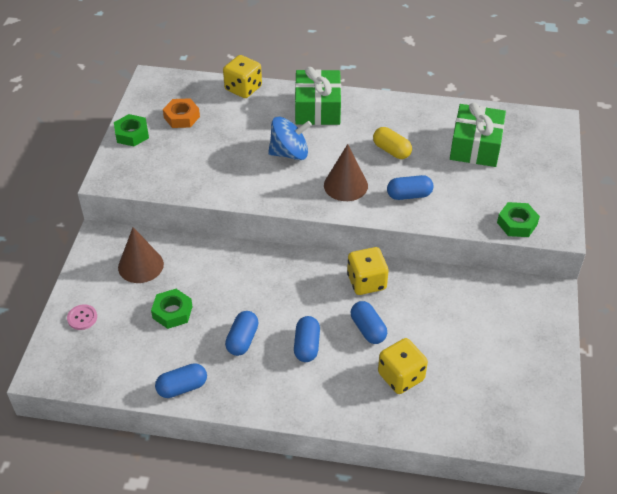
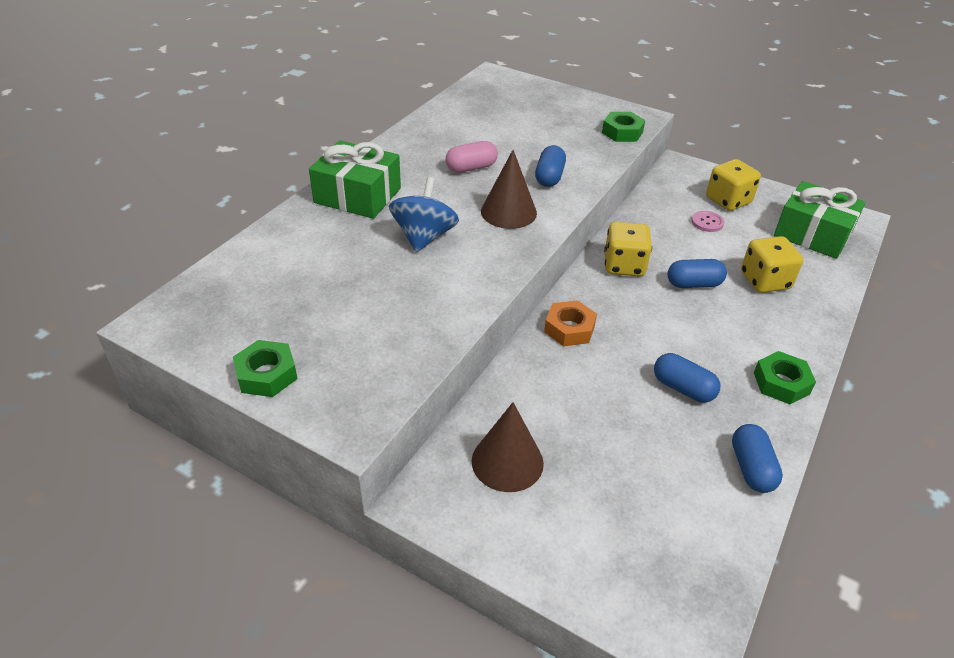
camera: 70 degrees left, 5 degrees down
pink button [67,304,97,330] -> pink button moved to [691,211,724,232]
green nut [151,289,193,329] -> green nut moved to [754,351,816,404]
orange nut [163,98,200,128] -> orange nut moved to [544,300,597,346]
yellow dice [223,55,262,98] -> yellow dice moved to [706,159,761,211]
blue capsule [294,316,320,362] -> none
yellow capsule [373,127,412,159] -> pink capsule [445,141,498,173]
green gift [450,103,506,167] -> green gift moved to [774,181,866,259]

